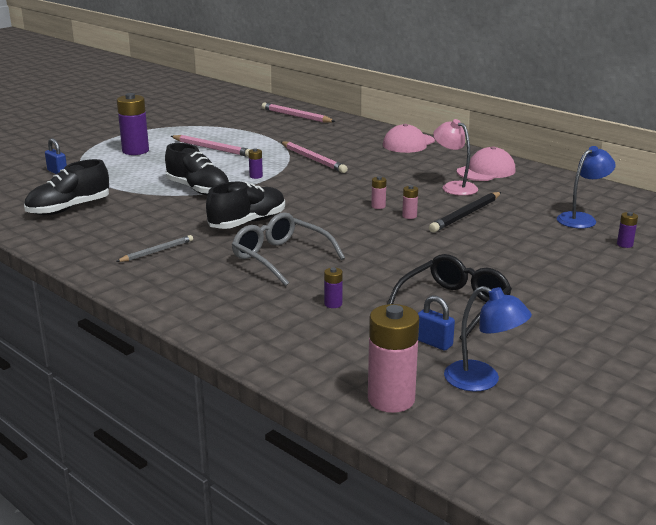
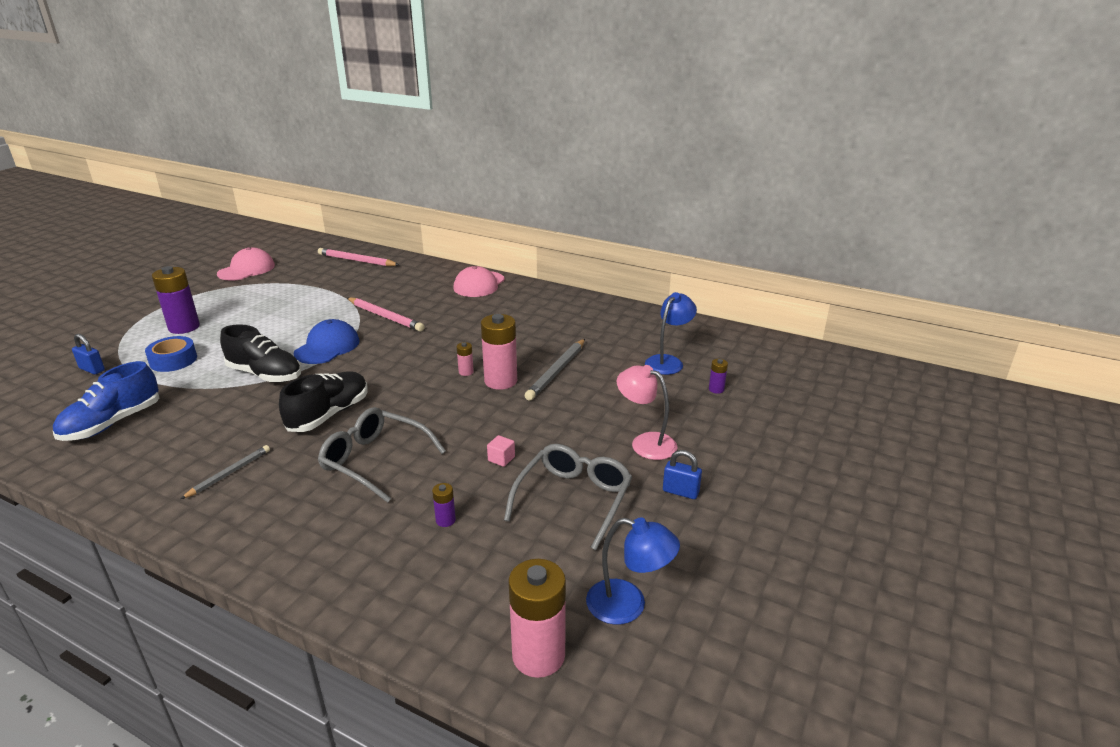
camera: 15 degrees left, 5 degrees up
black shoe [24,159,109,215] -> blue shoe [53,361,160,441]
pink pencil [171,135,251,157] -> none
purple battery [249,148,263,179] -> blue cap [293,319,359,364]
black glasses [388,254,512,340] -> grey glasses [504,444,632,550]
pink battery [402,185,418,219] -> pink battery [481,314,517,390], size x2.18
blue padlock [418,295,455,351] -> blue padlock moved to [663,450,702,499]
black pencil [429,192,501,232] -> grey pencil [525,339,585,401]
pink lamp [433,119,478,196] -> pink lamp moved to [617,365,678,460]
pink cap [457,146,516,181] -> pink cap moved to [217,247,275,281]
none -> blue tape [145,336,197,372]
none -> pink cube [487,435,515,467]

